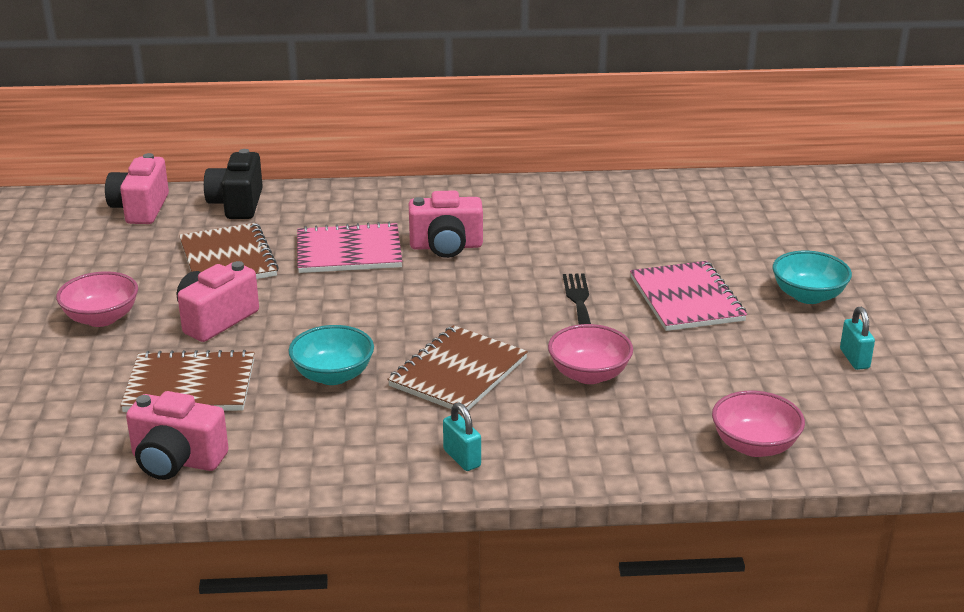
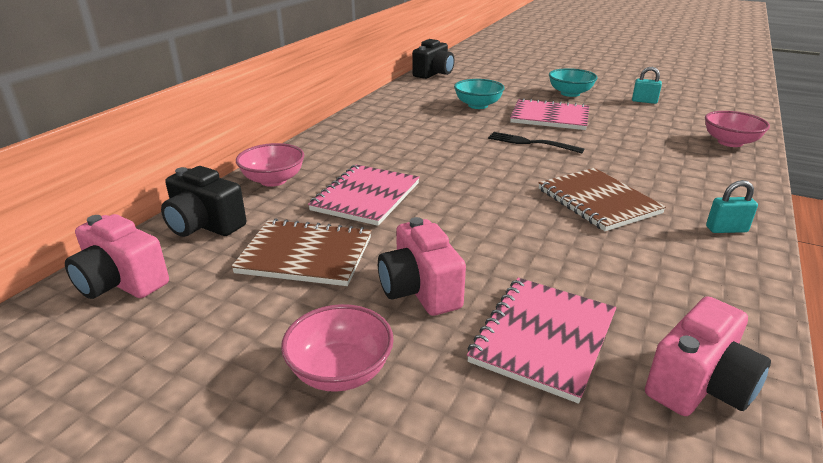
camera: 60 degrees left, 0 degrees up
brown notebook [120,350,255,412] -> pink notebook [467,278,616,404]
turquoise bowl [288,325,374,385] -> turquoise bowl moved to [454,79,505,109]
pink camera [409,190,483,258] -> none
pink bowl [548,324,633,384] -> pink bowl moved to [236,143,304,187]
none -> black camera [412,39,455,79]

